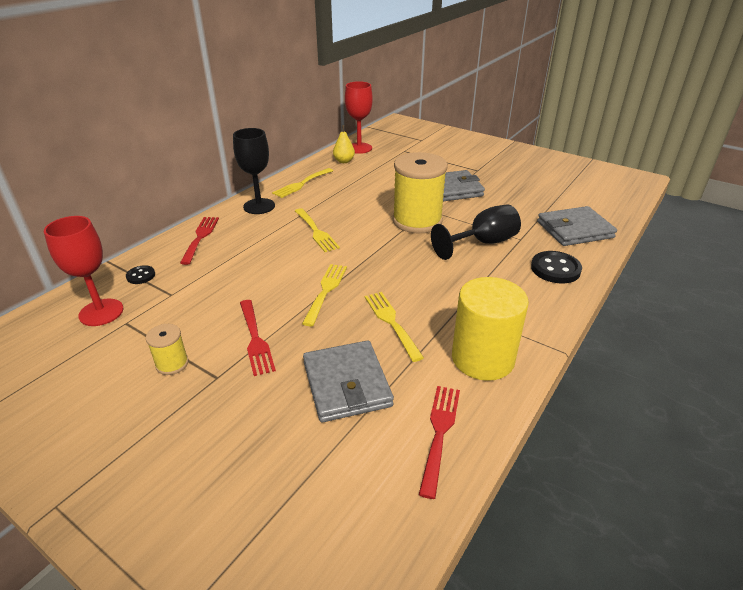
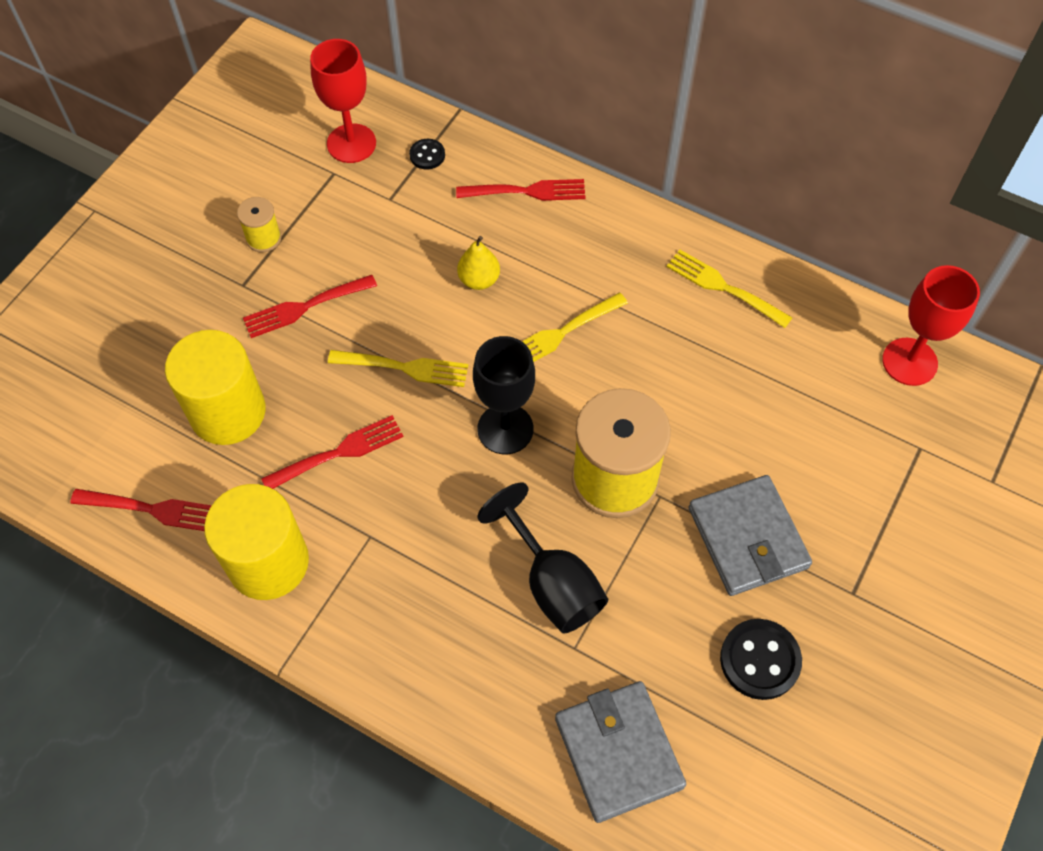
camera: 85 degrees right, 25 degrees up
black goblet [233,128,275,214] -> black goblet moved to [473,336,535,454]
grey wallet [303,340,394,422] -> yellow cylinder [165,330,265,445]
yellow pear [333,125,355,163] -> yellow pear moved to [457,236,500,290]
yellow fork [365,292,424,362] -> red fork [261,415,404,489]
black button [531,251,582,283] -> black button moved to [720,619,802,700]

